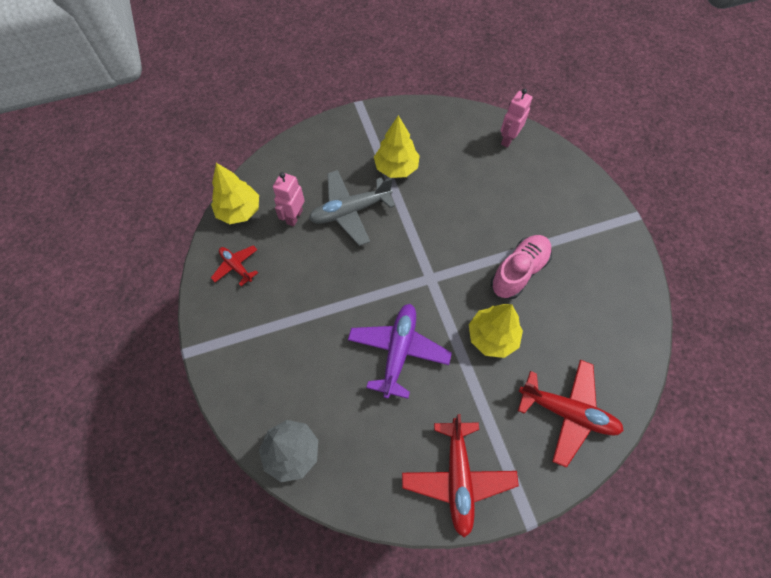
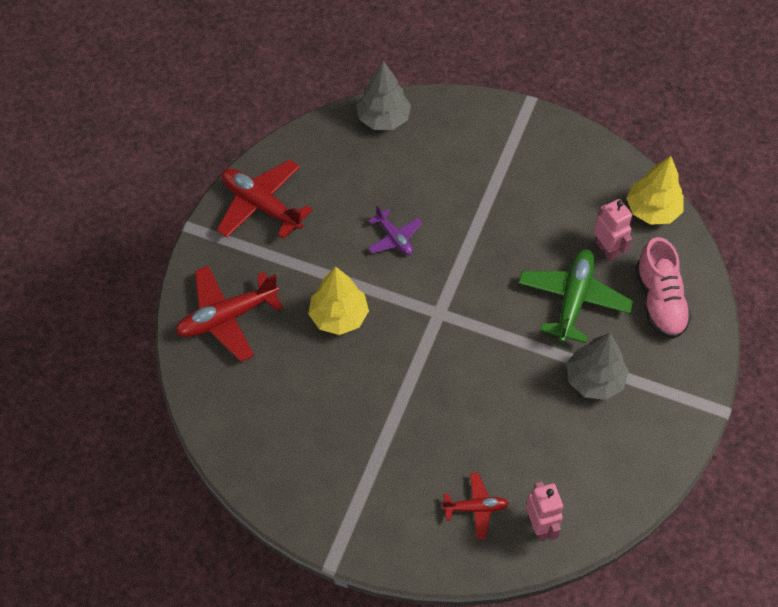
camera: 130 degrees right, 5 degrees down
red plane [211,245,258,286] -> red plane moved to [442,473,509,539]
grey plane [309,170,395,246] -> green plane [518,249,633,343]
purple plane [348,304,452,399] -> purple plane [368,205,422,255], size x0.56
yellow tree [374,115,420,178] -> grey tree [566,333,629,400]
pink shoe [491,235,552,299] -> pink shoe moved to [635,237,692,339]

